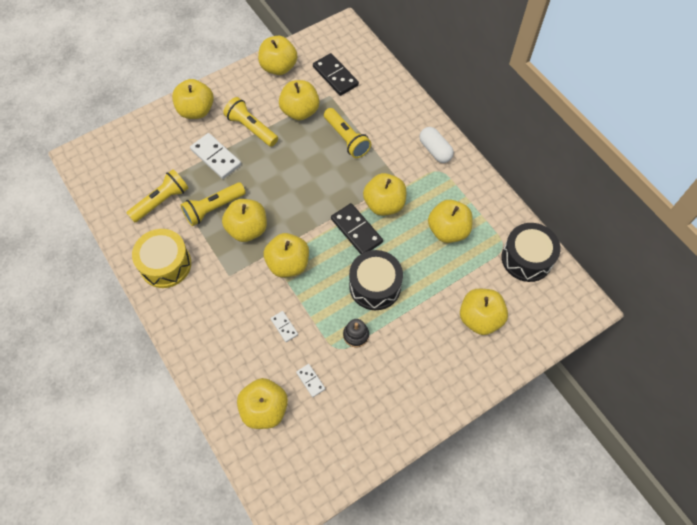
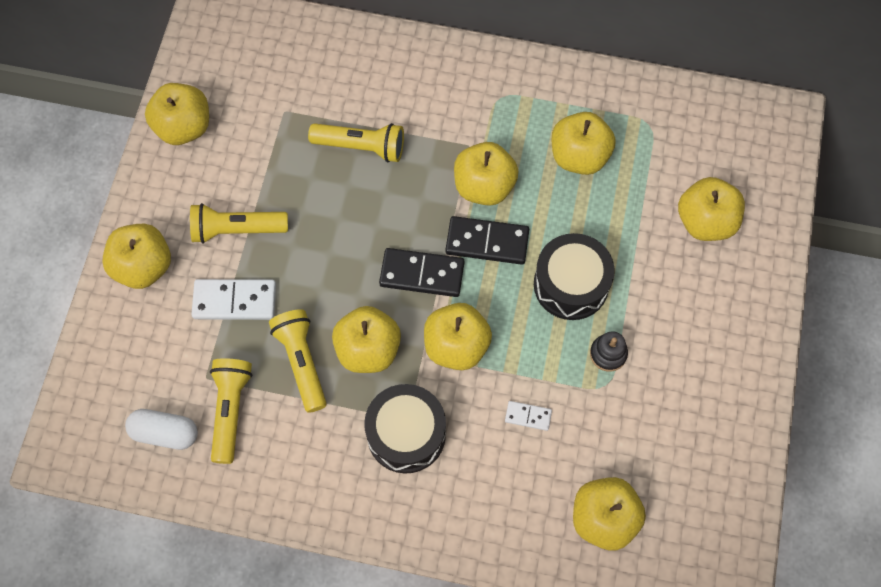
camera: 45 degrees left, 5 degrees up
yellow drum [132,229,191,288] -> none
yellow flashlight [180,182,246,226] -> yellow flashlight turned 150 degrees clockwise [269,309,326,413]
yellow apple [279,80,320,120] -> none
white domino [296,364,325,397] -> none
black domino [313,53,359,96] -> black domino moved to [379,248,464,297]
white capsule [419,127,454,163] -> white capsule moved to [125,409,198,450]
black drum [502,223,560,282] -> black drum moved to [364,384,446,474]

